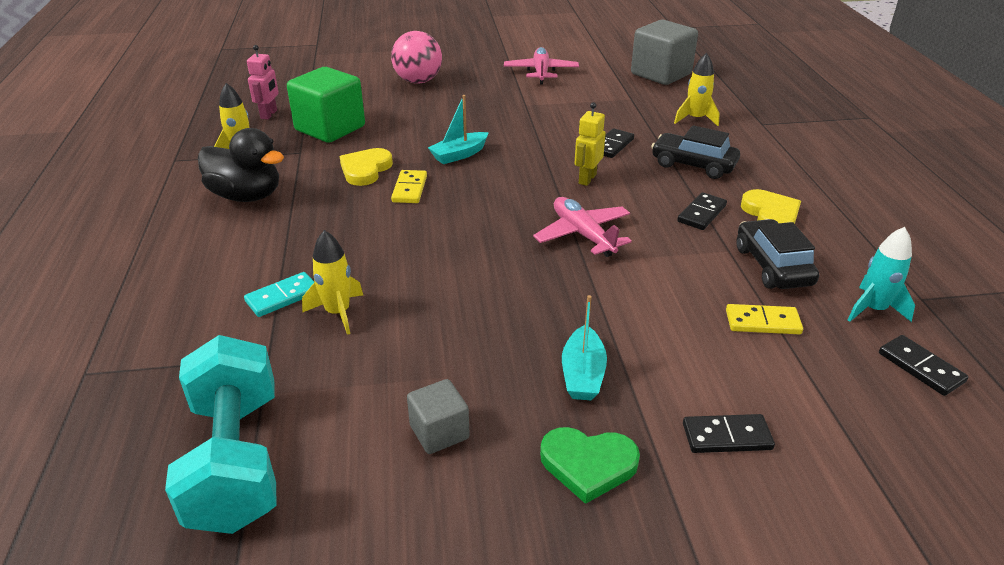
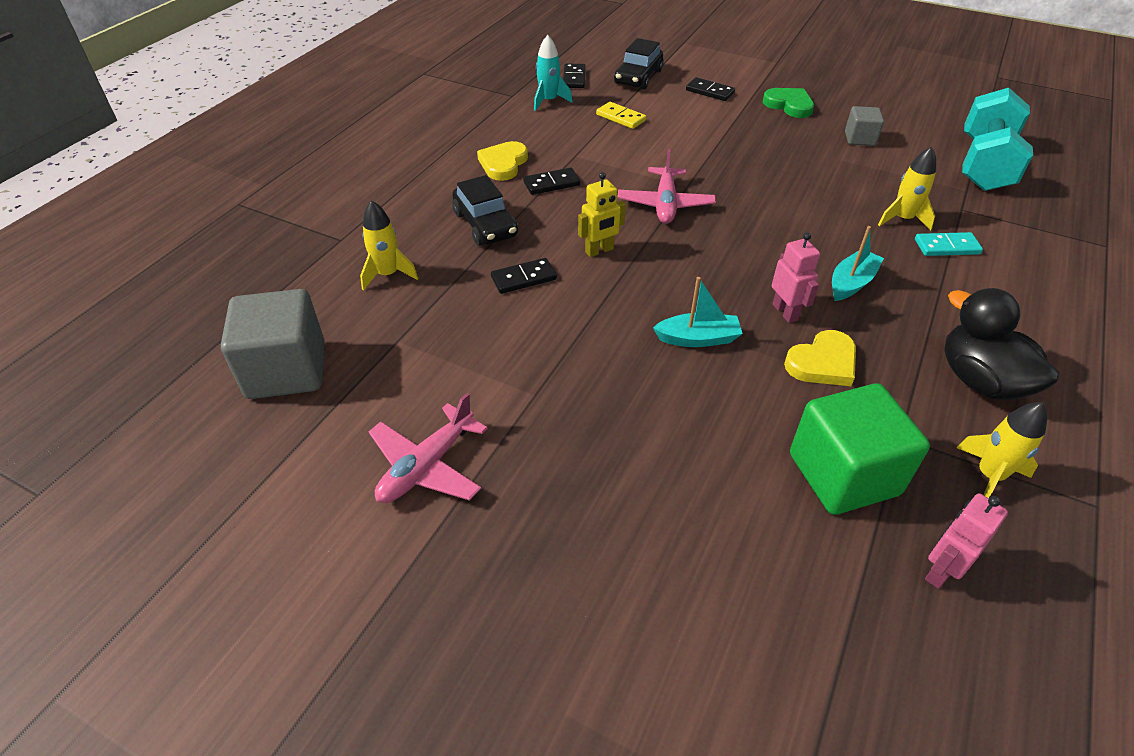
camera: 145 degrees left, 10 degrees up
pink ball [391,31,442,83] -> none
yellow domino [391,170,427,203] -> pink robot [771,232,820,323]
turquoise boat [562,295,607,400] -> turquoise boat moved to [832,226,884,301]
black car [736,219,819,289] -> black car moved to [614,38,664,89]

